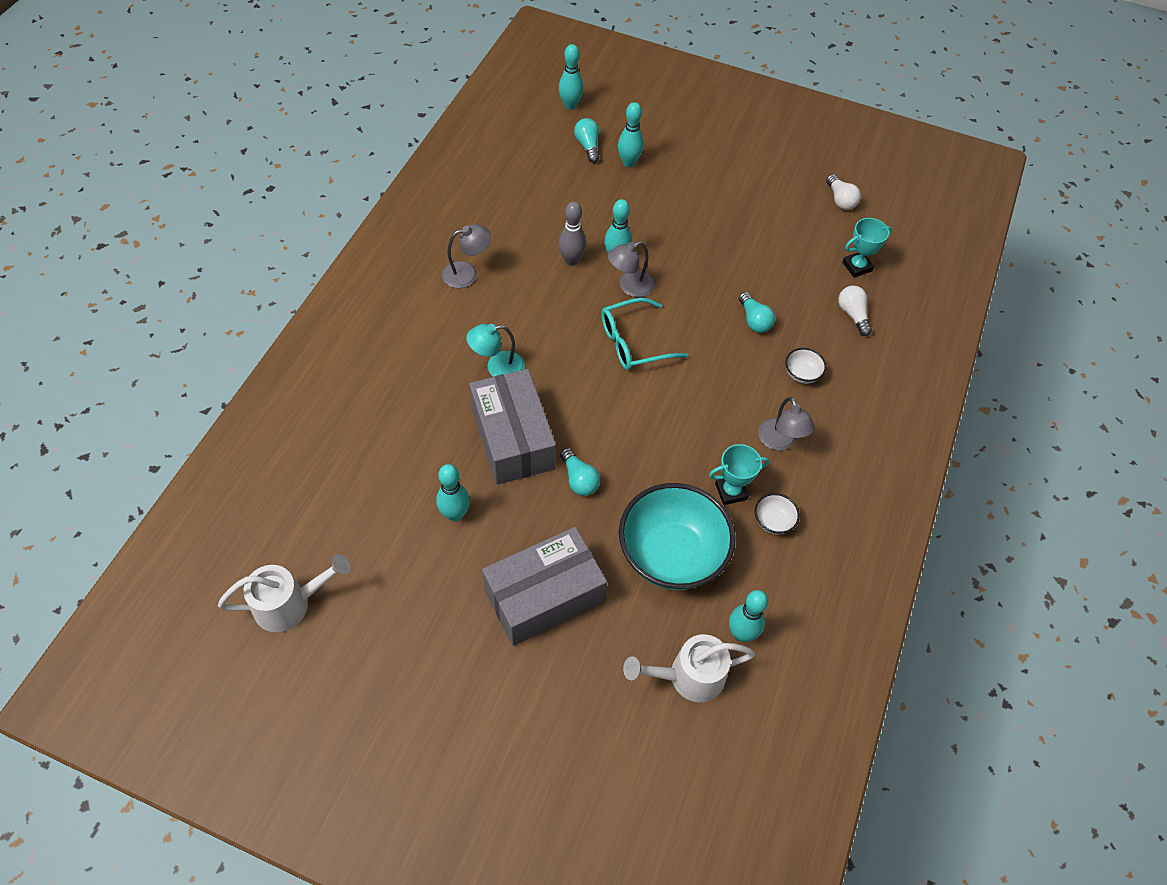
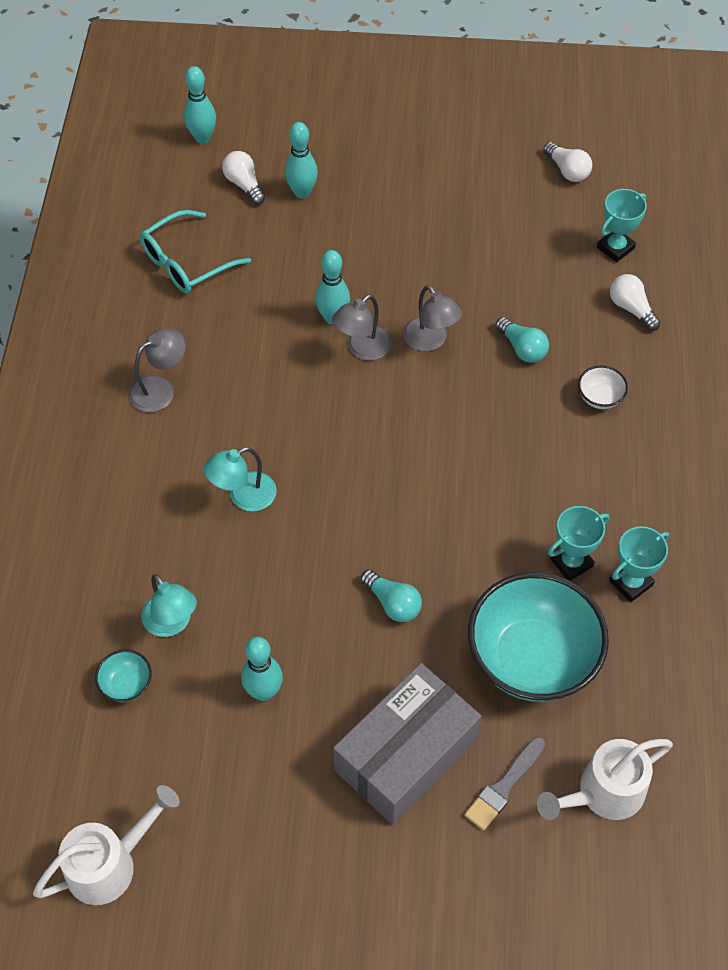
camera: 15 degrees left, 0 degrees up
grey box [469,369,556,485] -> none
grey bowling pin [558,201,586,266] -> none
turquoise light bulb [574,118,599,163] -> white light bulb [222,151,265,205]
turquoise glasses [601,298,688,370] -> turquoise glasses moved to [140,210,251,293]
turquoise bowling pin [729,590,768,642] -> none
white bowl [755,493,800,535] -> turquoise trophy [609,526,669,602]
grey lamp [758,397,815,451] -> grey lamp moved to [403,285,462,352]
none -> turquoise bowl [95,650,152,702]
none -> turquoise lamp [141,574,197,637]
none -> grey brush [464,737,545,831]

